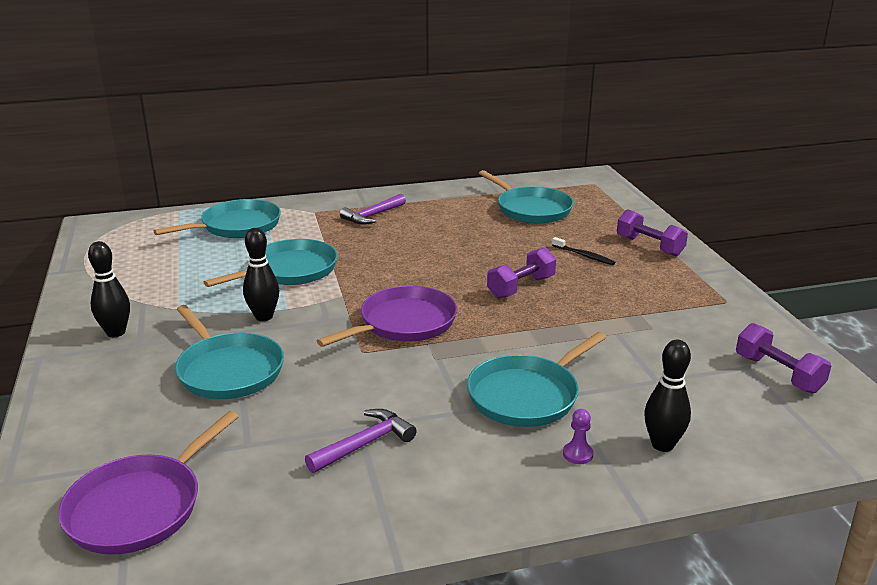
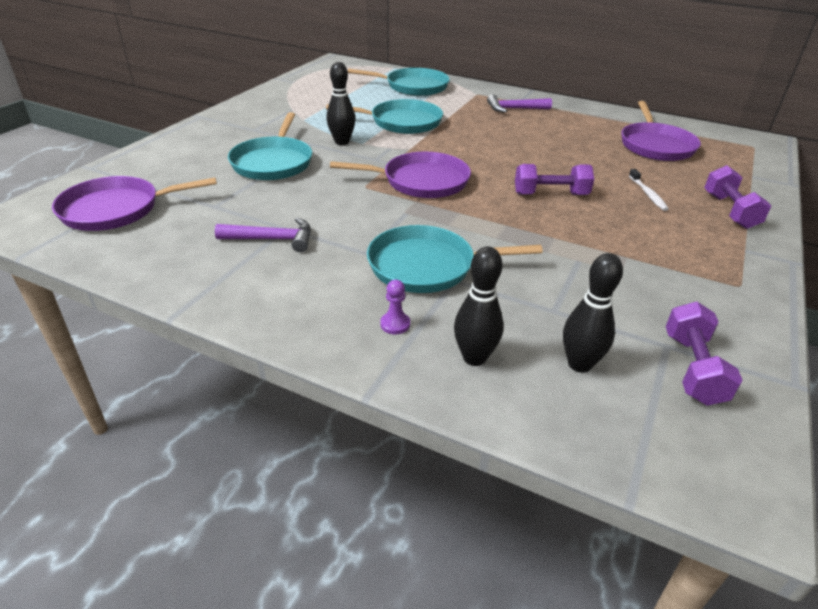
camera: 40 degrees right, 10 degrees up
black bowling pin [88,241,130,337] -> black bowling pin moved to [563,253,623,373]
turquoise pan [479,170,574,224] -> purple pan [621,101,701,161]
black toothbrush [552,237,615,265] -> white toothbrush [629,169,669,211]

